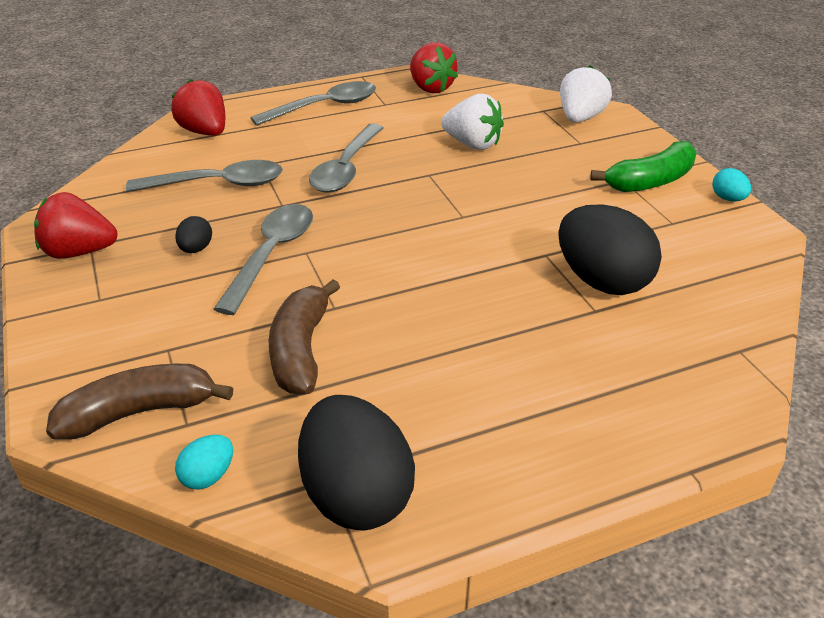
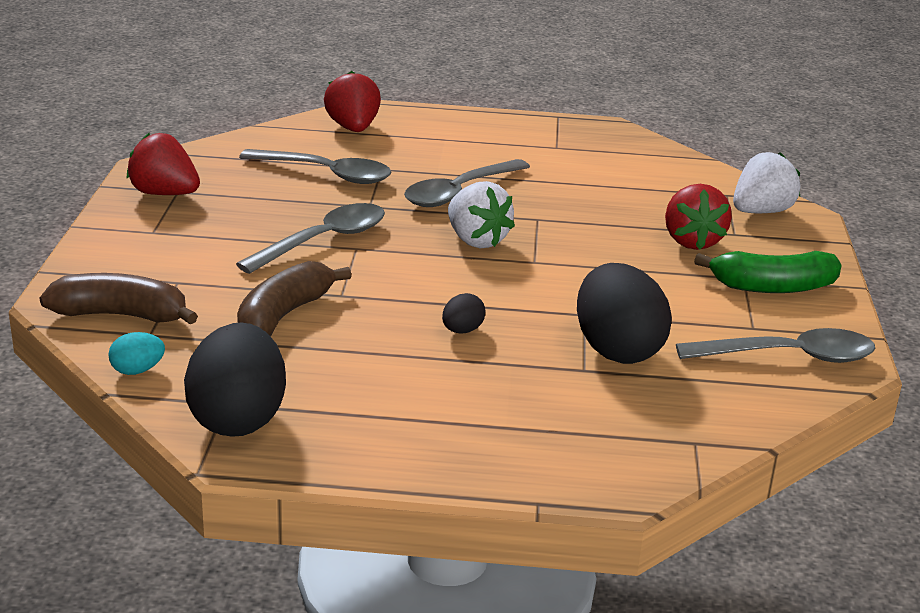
camera: 25 degrees right, 10 degrees down
black egg [175,216,212,253] -> black egg moved to [442,293,486,333]
grey spoon [250,81,376,126] -> grey spoon moved to [676,328,875,363]
red strawberry [410,42,458,93] -> red strawberry moved to [665,184,732,250]
white strawberry [441,93,504,150] -> white strawberry moved to [448,181,515,248]
turquoise egg [712,168,751,202] -> none

